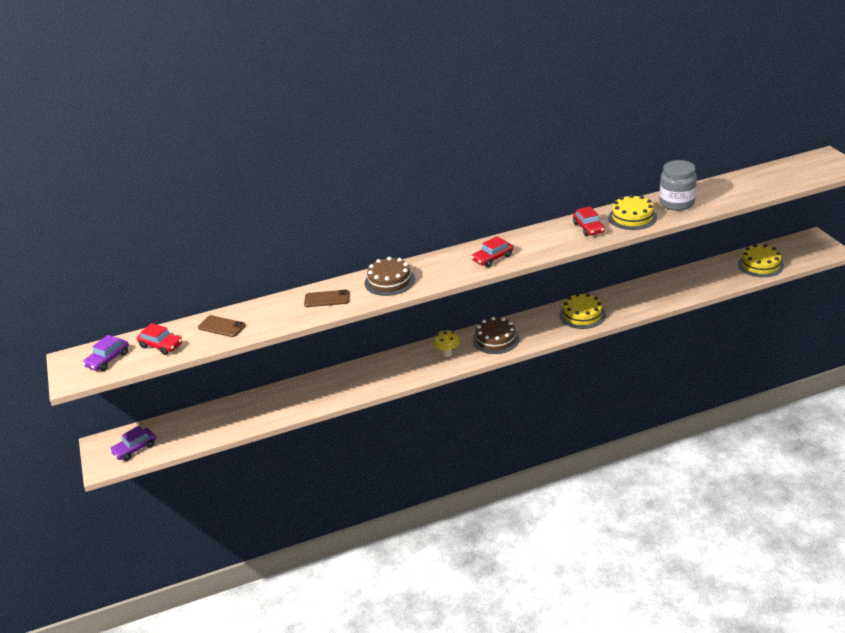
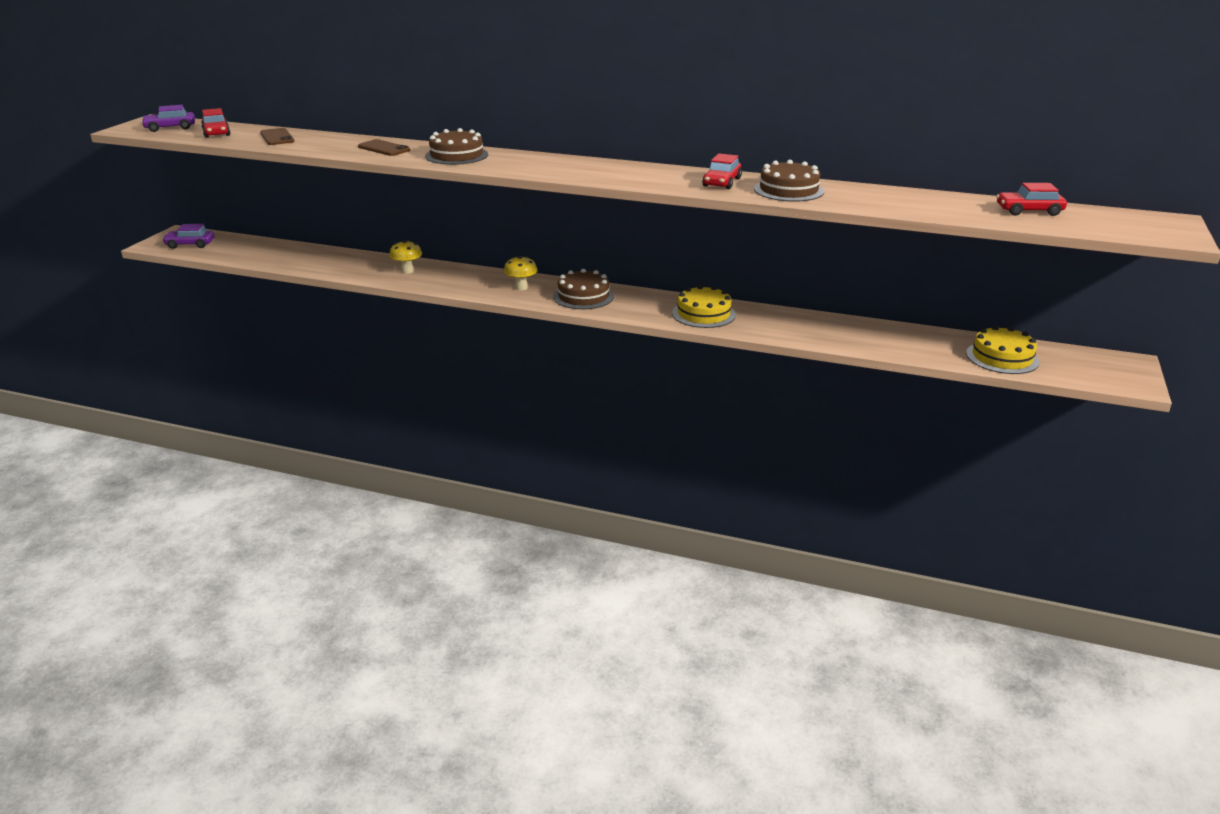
camera: 35 degrees right, 5 degrees down
red car [471,236,513,267] -> red car moved to [996,183,1067,216]
yellow cake [608,195,657,230] -> brown cake [754,160,824,202]
grey jar [659,160,697,211] -> none
none -> yellow mushroom [389,240,422,274]

